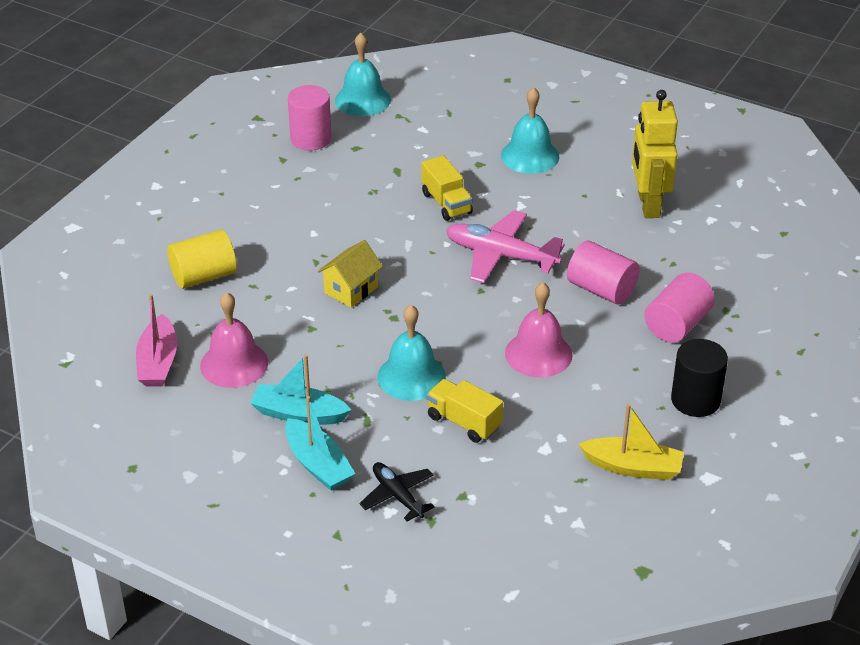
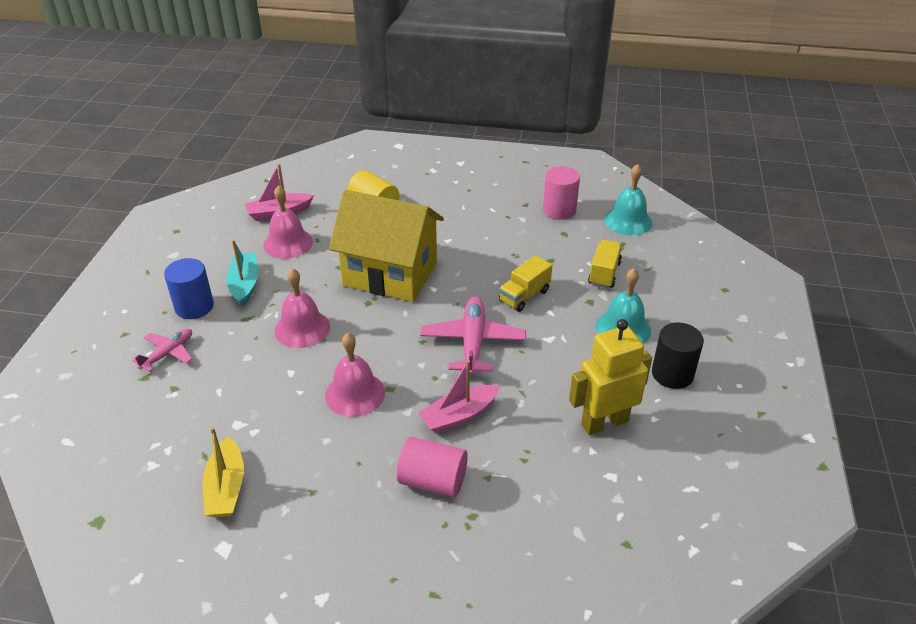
camera: 70 degrees right, 0 degrees up
turquoise boat [285,396,355,491] -> blue cylinder [164,258,214,319]
yellow house [318,240,383,308] -> yellow house [329,190,444,302], size x2.29
black plane [359,462,435,521] -> pink plane [132,328,192,372]
turquoise bell [377,305,446,401] -> pink bell [274,268,330,348]
yellow truck [426,379,503,443] -> yellow truck moved to [588,240,622,288]
pink cylinder [567,241,640,305] -> pink boat [418,360,500,433]
black cylinder [671,339,728,417] -> black cylinder moved to [652,323,704,389]

